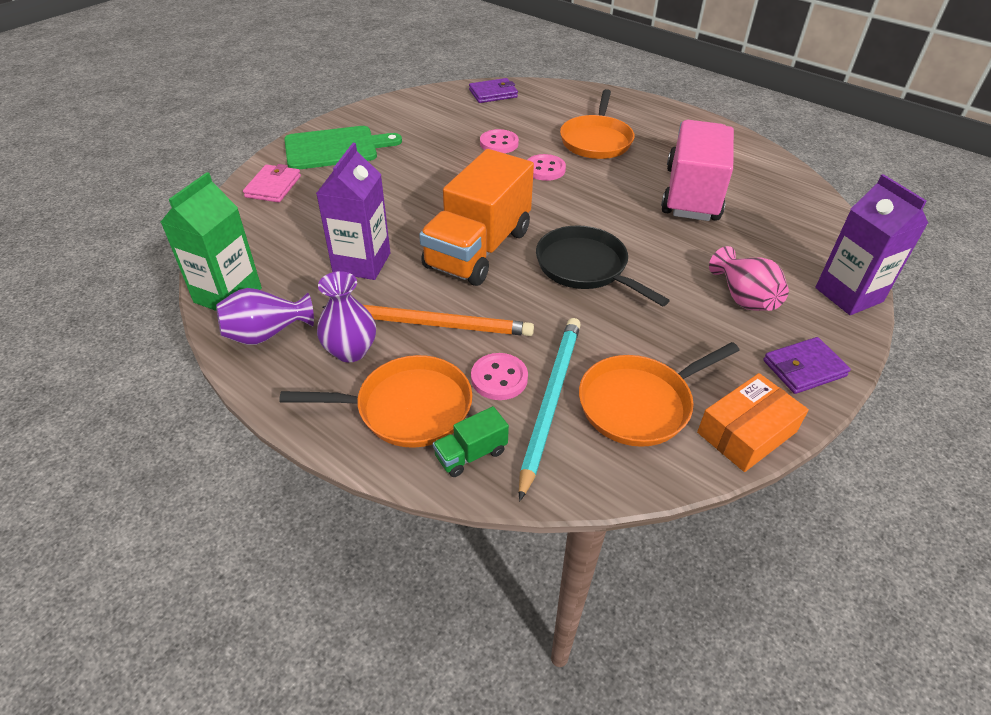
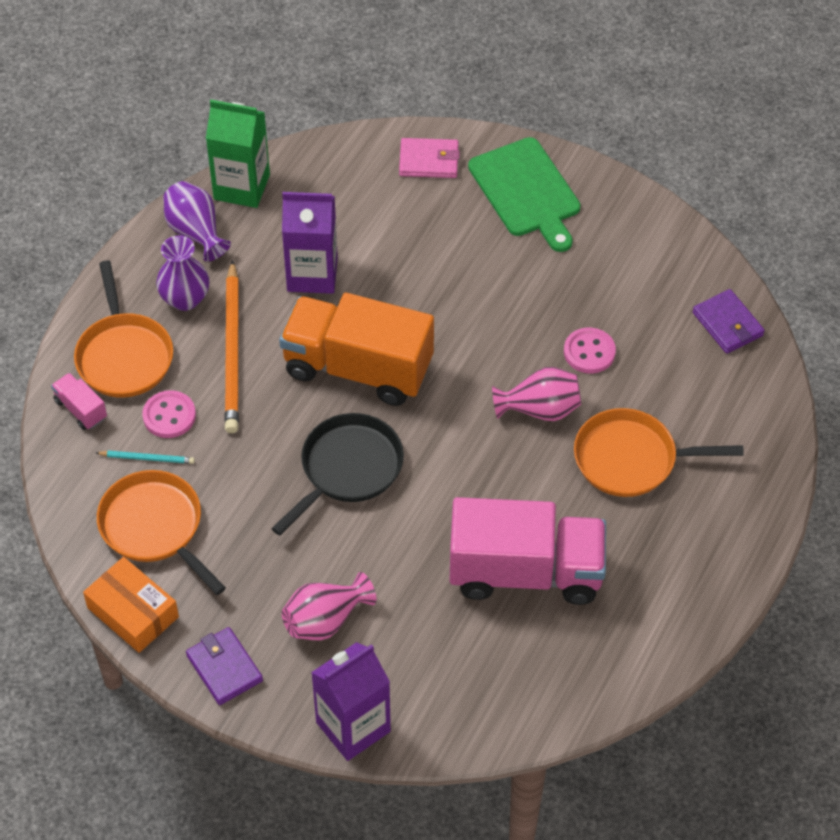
camera: 80 degrees right, 10 degrees up
green truck [433,406,509,477] -> pink truck [51,373,107,430]
turquoise pencil [519,318,581,501] -> turquoise pencil [96,451,195,464], size x0.46
pink button [527,154,566,181] -> pink vase [492,367,581,421]

